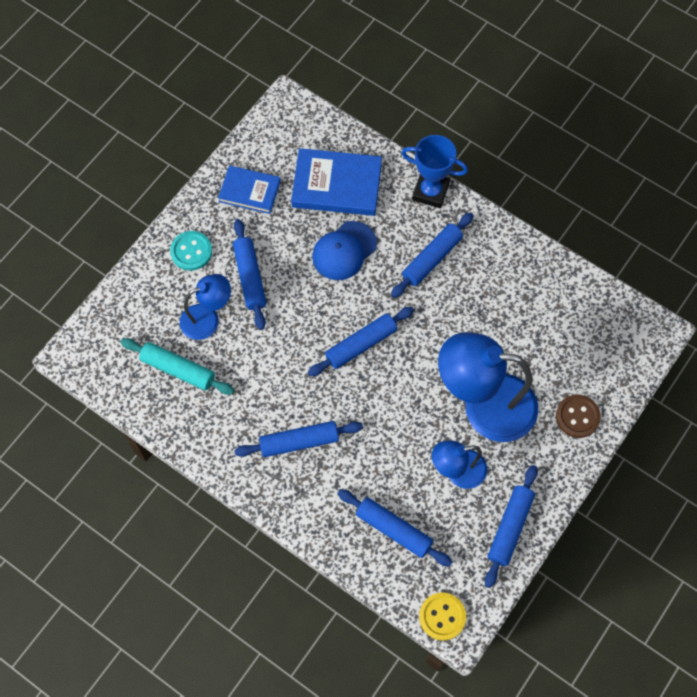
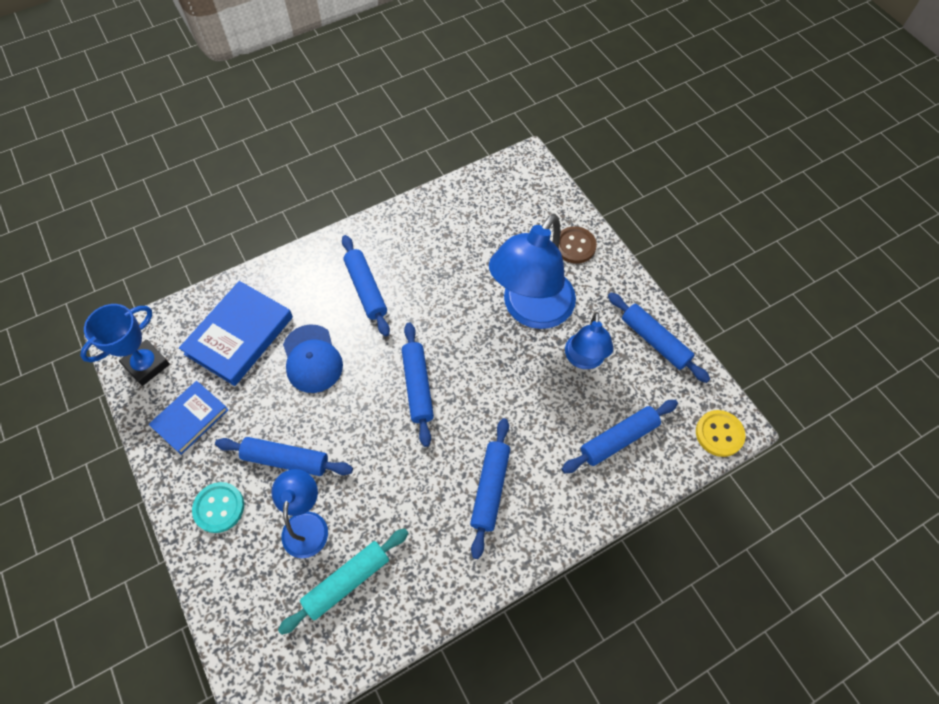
camera: 65 degrees left, 5 degrees down
blue trophy [401,135,468,208] -> blue trophy moved to [80,304,170,386]

